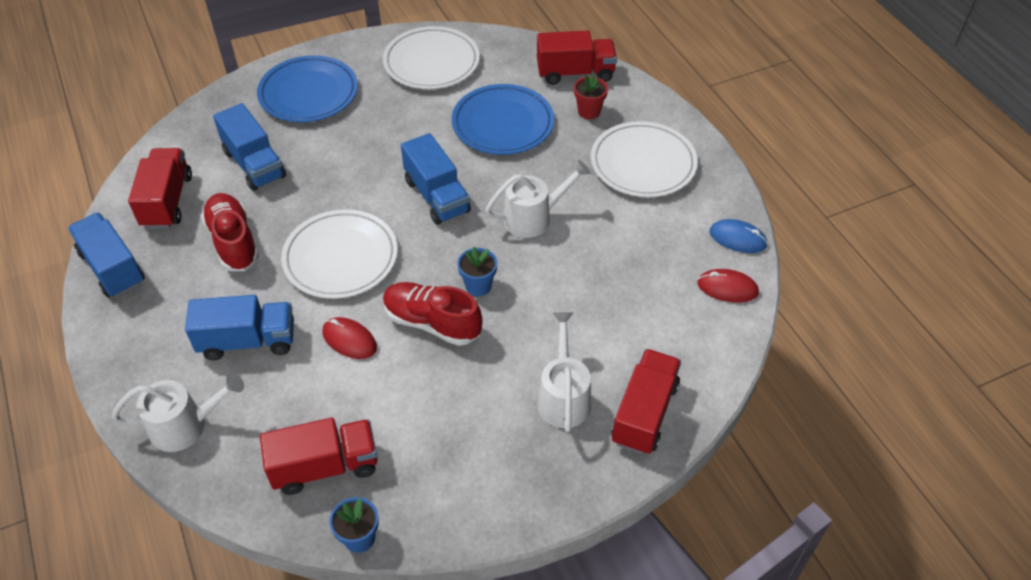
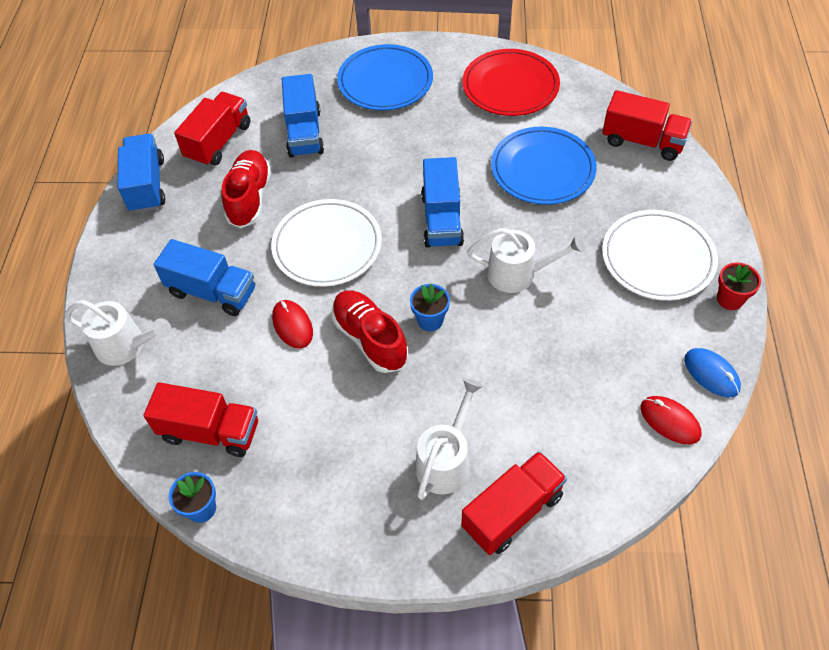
camera: 30 degrees right, 5 degrees up
white plate [383,26,480,89] -> red plate [462,49,560,116]
red flower pot [574,74,608,119] -> red flower pot moved to [717,262,761,310]

